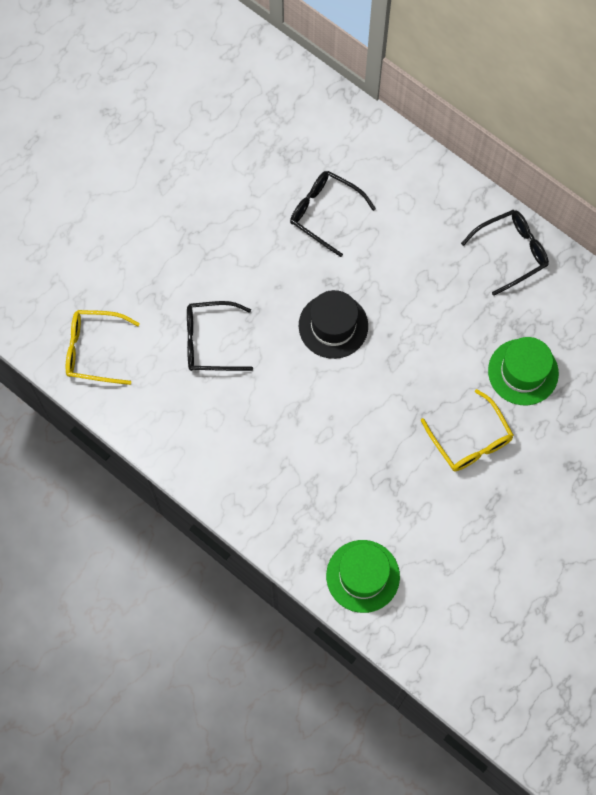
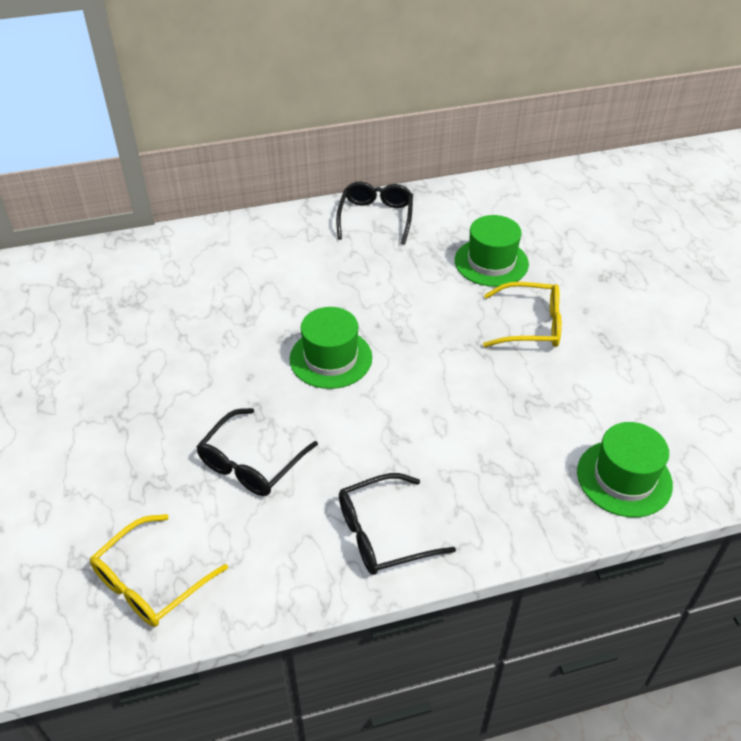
camera: 55 degrees left, 25 degrees down
black glasses [290,171,376,257] -> black glasses moved to [339,473,456,575]
black hat [299,290,368,359] -> green hat [290,307,372,389]

